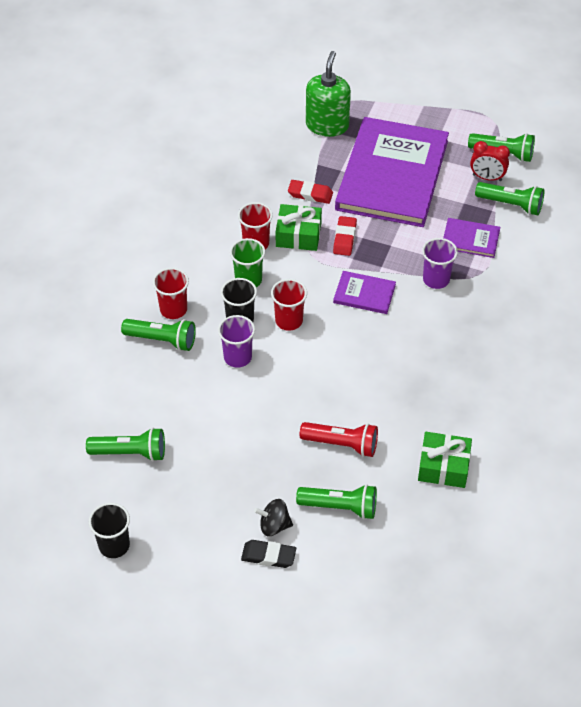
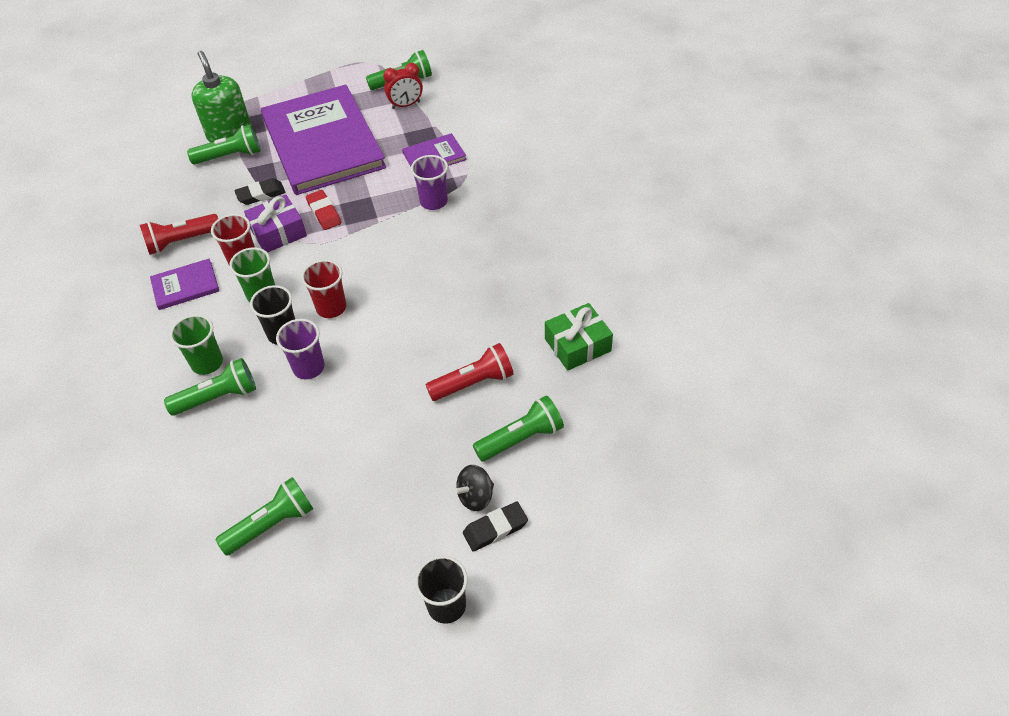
camera: 35 degrees left, 0 degrees up
black cup [89,503,130,558] -> black cup moved to [415,555,468,624]
red cup [153,268,189,319] -> green cup [170,314,223,375]
green gift [276,204,322,251] -> purple gift [244,195,307,253]
red eraser [288,180,333,204] -> black eraser [234,178,286,205]
purple book [333,271,396,314] -> purple book moved to [150,259,219,310]
green flashlight [475,182,545,215] -> green flashlight moved to [187,124,261,165]
none -> red flashlight [140,214,218,255]

